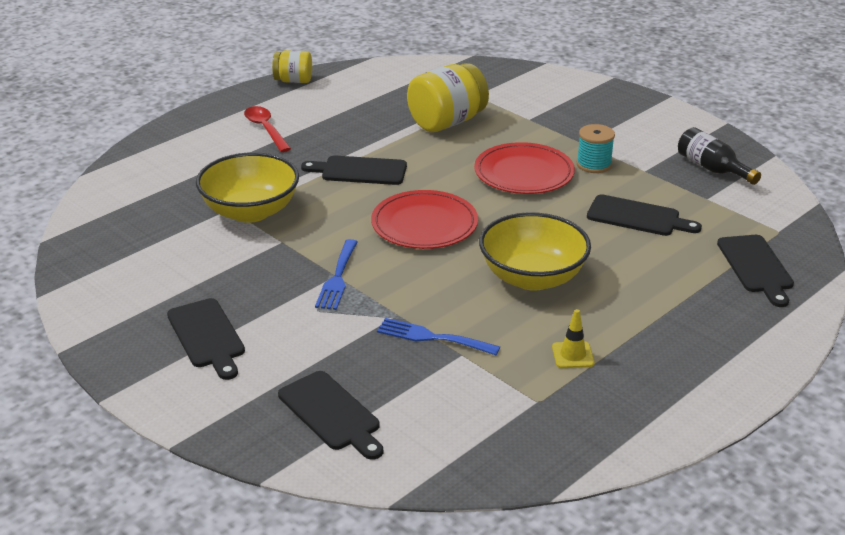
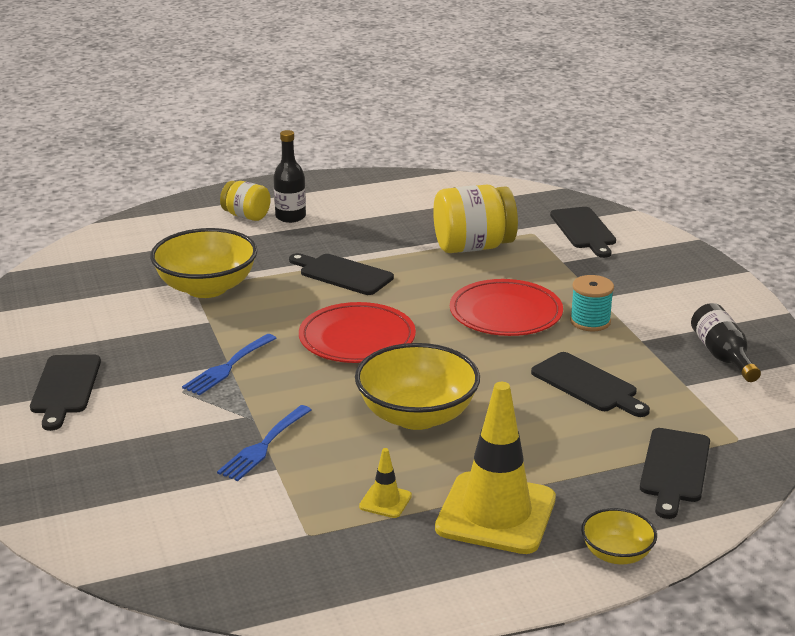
camera: 25 degrees right, 5 degrees down
red spoon [244,106,291,152] -> black bottle [273,130,306,223]
yellow jar [272,50,312,83] -> yellow jar moved to [220,181,271,221]
black cutting board [278,371,383,460] -> black cutting board moved to [550,207,616,258]
blue fork [377,318,500,355] -> blue fork turned 105 degrees counterclockwise [217,405,311,481]
none -> yellow traffic cone [435,382,556,554]
none -> yellow bowl [581,508,657,564]

